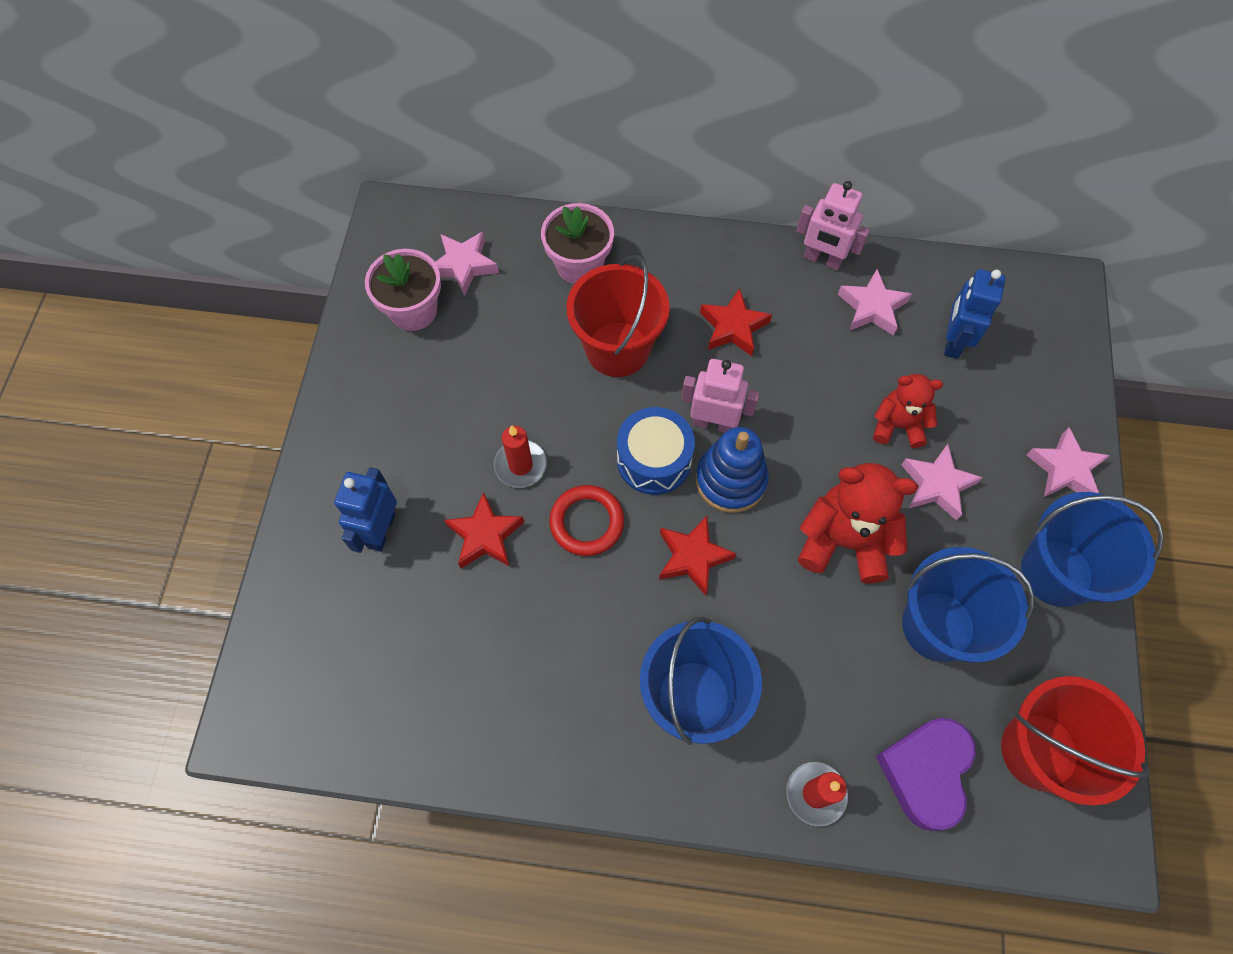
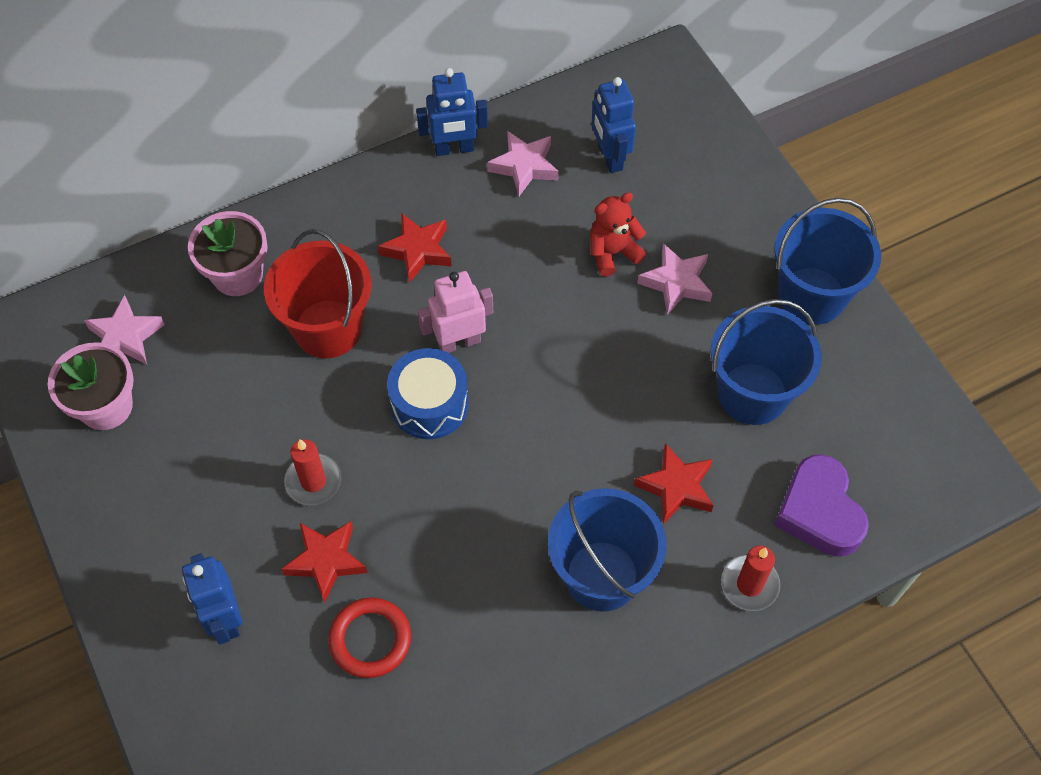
camera: 35 degrees left, 5 degrees down
red ring [549,485,624,556] -> red ring moved to [328,597,411,678]
red star [659,516,736,596] -> red star moved to [634,443,714,524]
blue stacking toy [696,427,769,513] -> none
pink robot [796,181,870,271] -> blue robot [416,68,488,156]
red teddy bear [798,463,918,583] -> none
red bucket [1001,676,1150,806] -> none
pink star [1027,427,1110,497] -> none

